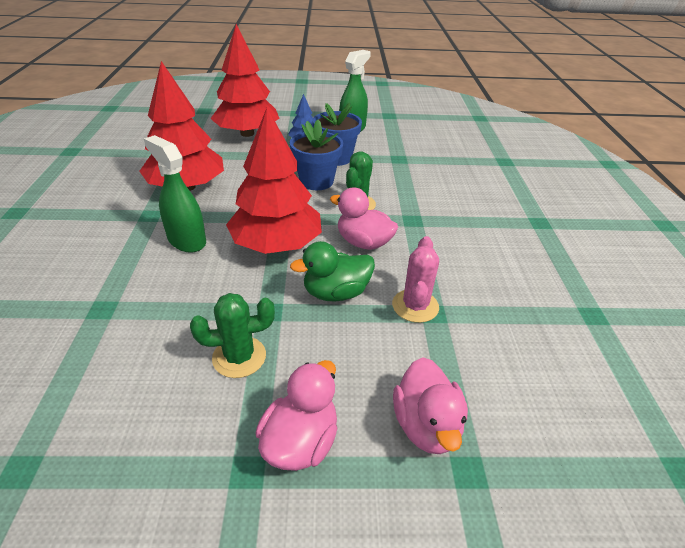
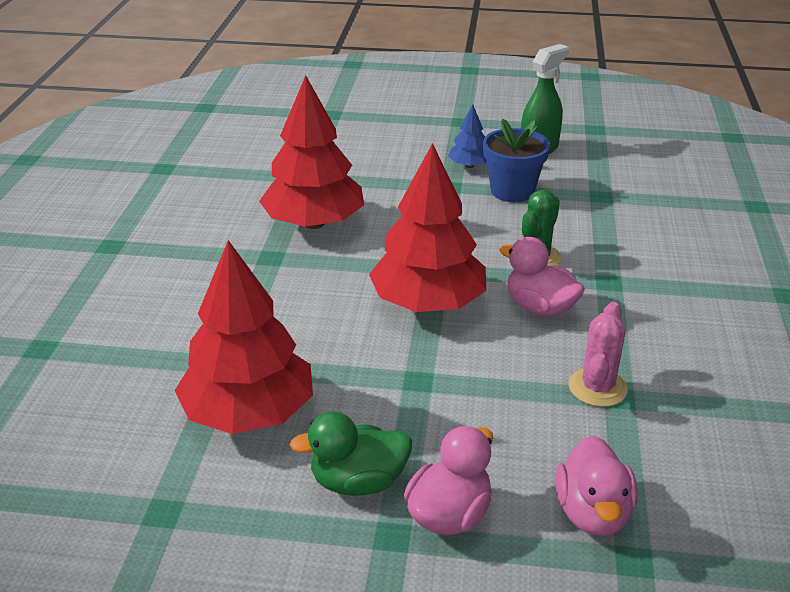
camera: 10 degrees right, 5 degrees down
green spray bottle [144,135,206,253] -> none
green cactus [190,293,275,378] -> none
red tree [210,24,279,137] -> red tree moved to [175,240,313,434]
blue flower pot [290,120,343,190] -> none
green duck [290,241,375,302] -> green duck moved to [290,412,412,496]

